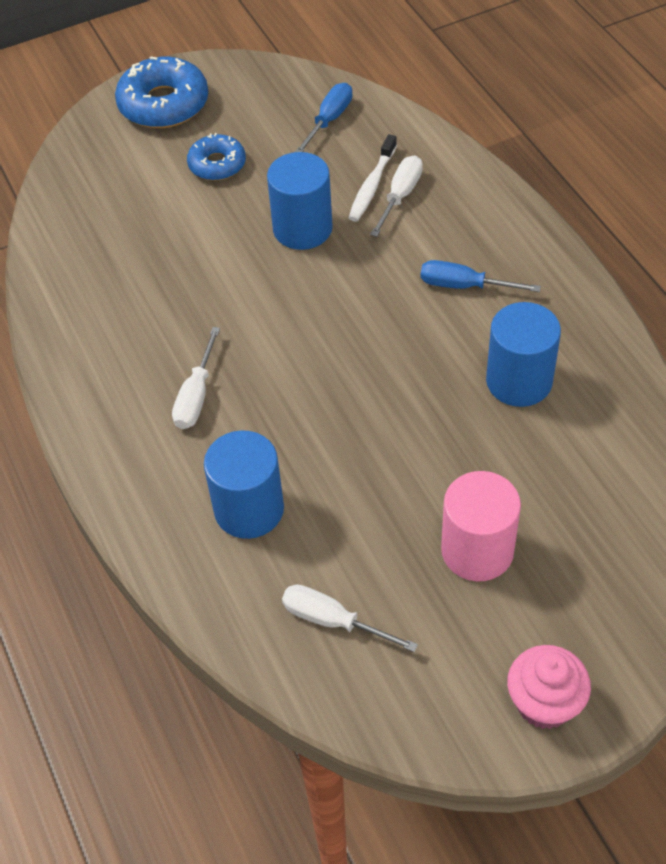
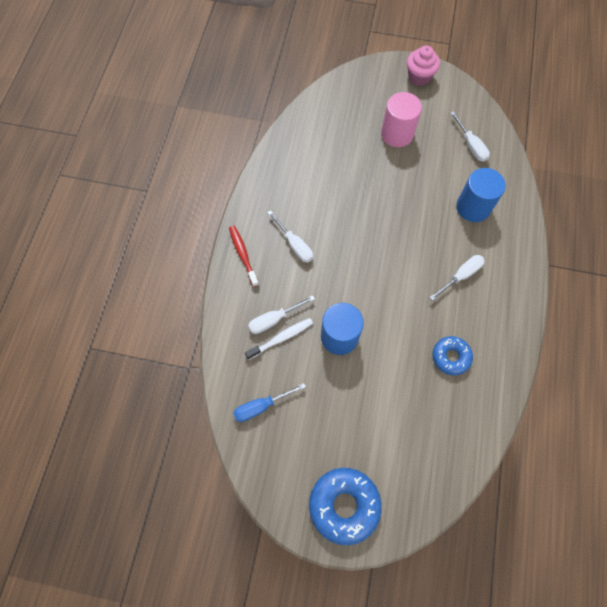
camera: 145 degrees left, 15 degrees up
blue donut [187,133,246,181] -> blue donut moved to [432,336,473,375]
blue screwdriver [421,260,541,292] -> white screwdriver [267,210,313,263]
blue cylinder [486,302,561,407] -> none
none -> red toothbrush [229,226,259,287]

